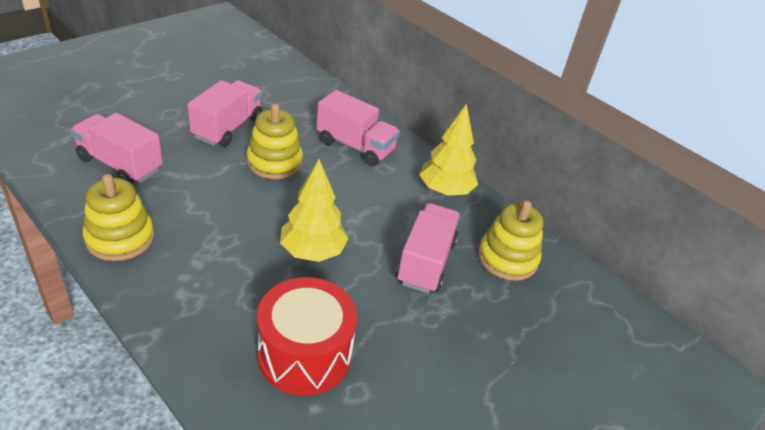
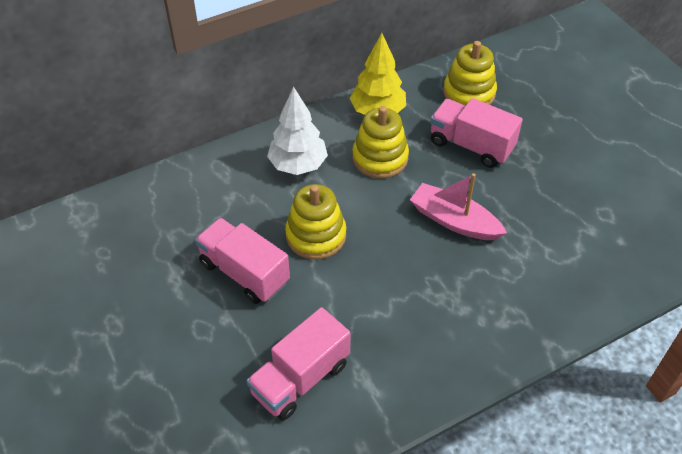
camera: 70 degrees left, 10 degrees up
yellow stacking toy [82,174,154,261] -> yellow stacking toy moved to [352,106,409,178]
red drum [257,277,357,396] -> none
yellow tree [280,159,349,262] -> pink boat [410,173,507,240]
pink truck [316,90,400,166] -> white tree [267,87,328,175]

